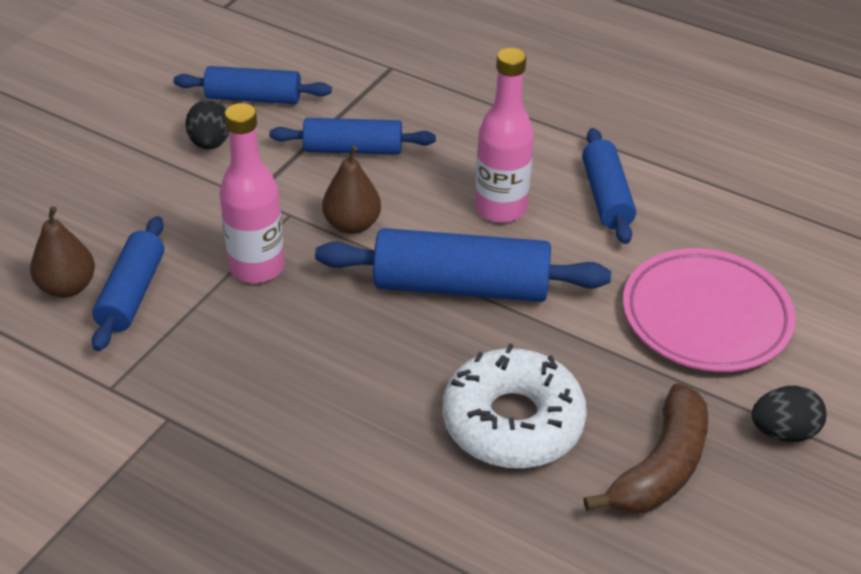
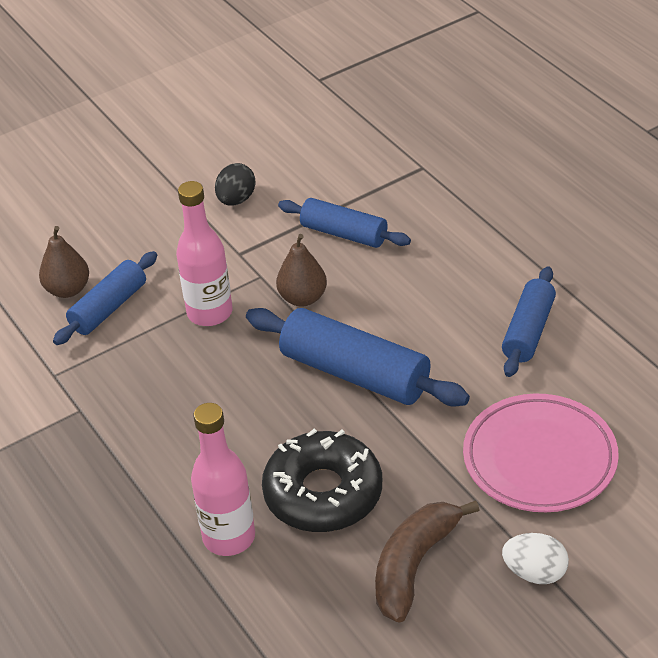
camera: 30 degrees right, 0 degrees up
blue rolling pin [173,66,332,104] -> none
white donut [443,343,587,468] -> black donut [262,429,382,532]
pink bottle [475,48,534,223] -> pink bottle moved to [191,403,255,556]
brown banana [583,383,708,514] -> brown banana turned 150 degrees clockwise [375,501,479,623]
black egg [752,386,827,442] -> white egg [502,533,569,584]

